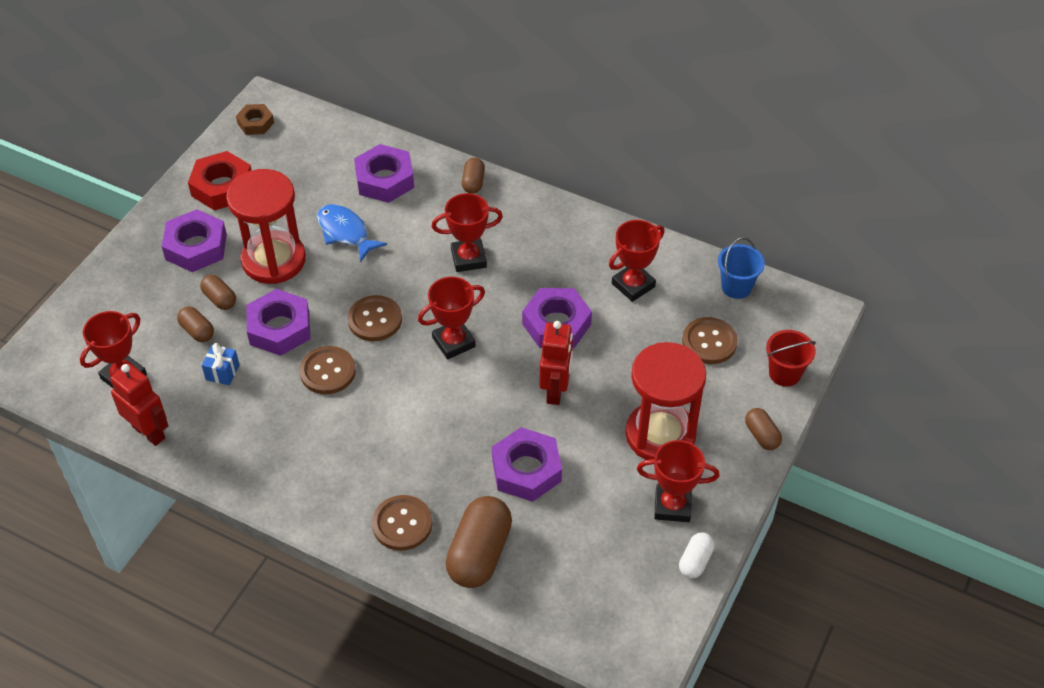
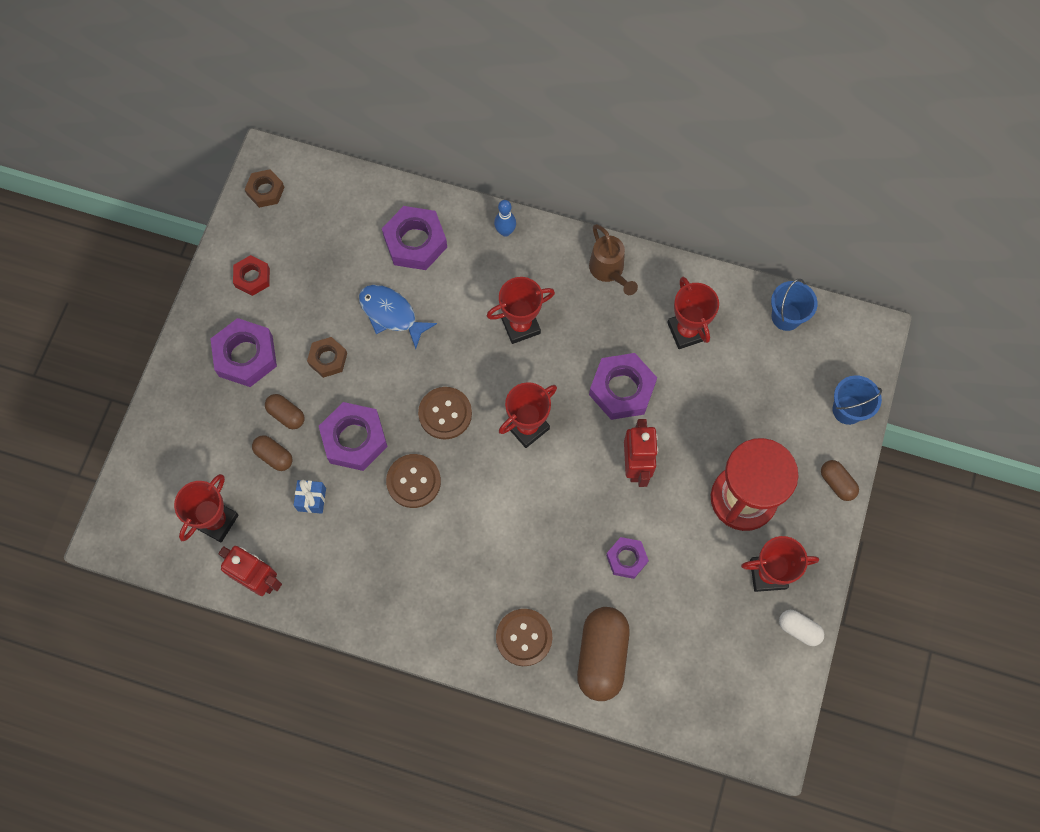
camera: 10 degrees left, 20 degrees up
red nut [188,151,252,211] -> red nut [233,255,270,296], size x0.59
red hourglass [226,169,306,284] -> brown nut [307,337,347,378]
brown capsule [462,158,485,194] -> blue bowling pin [494,200,516,237]
purple nut [492,427,562,502] -> purple nut [606,537,649,579], size x0.59
red trophy [609,220,665,302] -> red trophy turned 60 degrees counterclockwise [667,277,719,349]
white capsule [679,532,715,579] -> white capsule turned 75 degrees counterclockwise [779,610,824,646]
brown button [682,317,738,364] -> none
red bucket [766,330,816,387] -> blue bucket [832,375,882,425]
none -> brown watering can [589,224,638,295]

